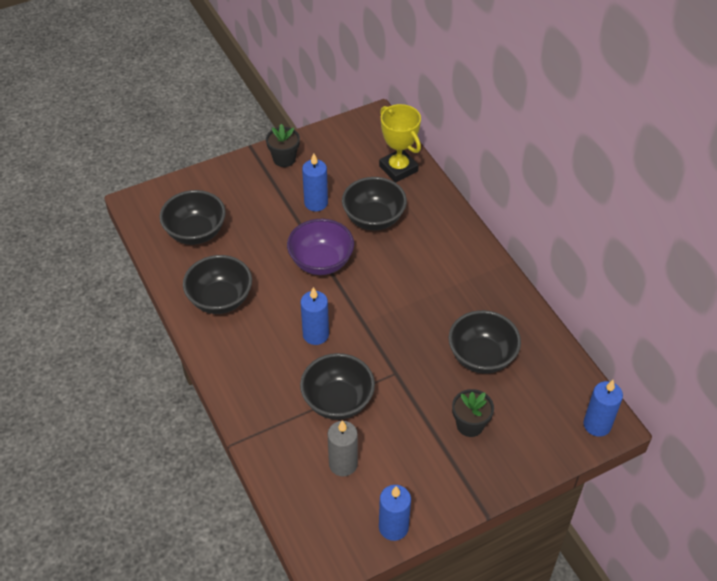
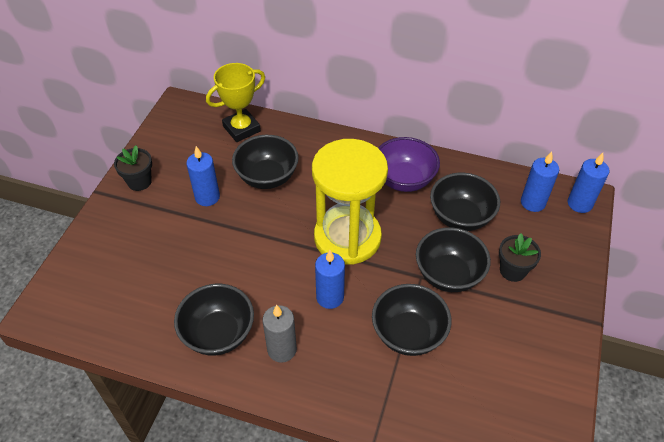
camera: 45 degrees left, 0 degrees up
black bowl [159,190,226,245] -> black bowl moved to [416,227,491,292]
purple bowl [287,219,354,275] -> purple bowl moved to [378,137,440,192]
grey candle [327,420,358,477] -> grey candle moved to [263,305,297,363]
yellow trophy [379,104,421,183] -> yellow trophy turned 45 degrees counterclockwise [206,63,265,142]
blue candle [379,485,411,541] -> blue candle moved to [521,151,559,212]
none -> yellow hourglass [312,139,388,265]

